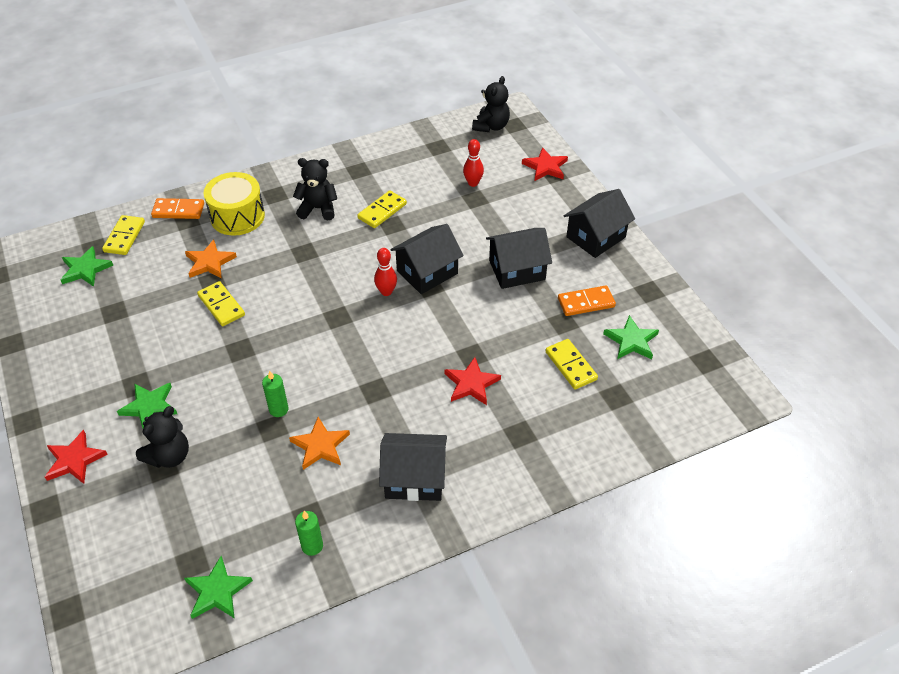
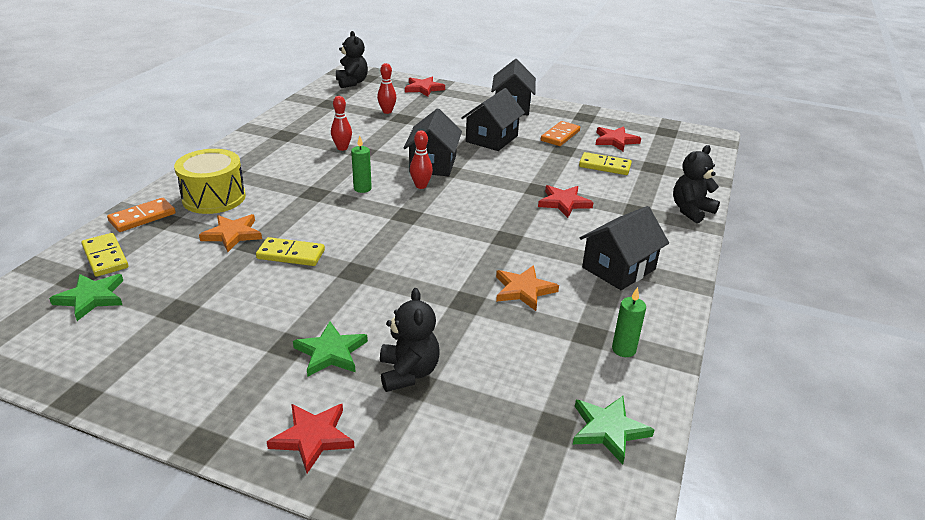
camera: 45 degrees left, 15 degrees down
green candle [262,371,289,417] -> green candle moved to [351,136,372,193]
black teddy bear [293,158,337,221] -> black teddy bear moved to [673,145,720,223]
yellow domino [357,190,407,228] -> red bowling pin [331,96,352,151]
green star [603,315,659,359] -> red star [596,126,641,151]

